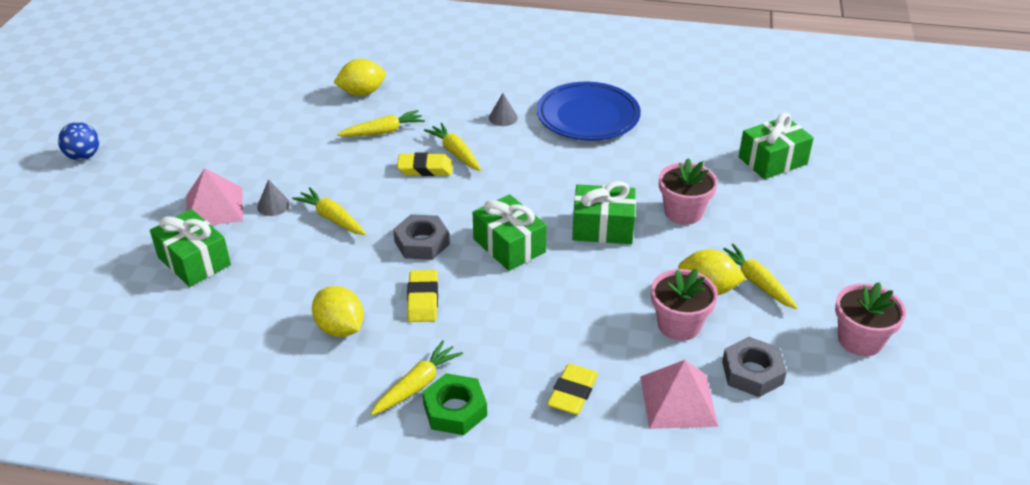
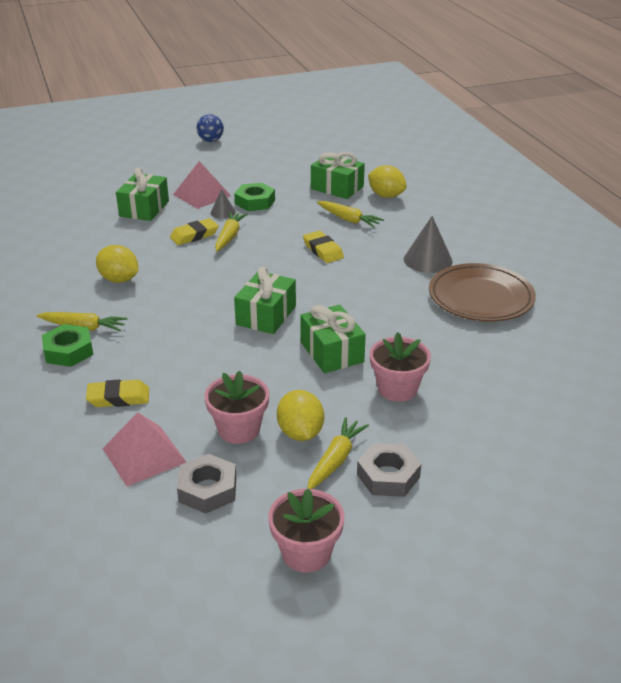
camera: 60 degrees right, 5 degrees down
yellow lemon [312,286,364,337] -> yellow lemon turned 75 degrees counterclockwise [96,245,138,283]
grey nut [393,214,450,260] -> grey nut moved to [357,443,421,497]
yellow eraser [407,270,438,322] -> yellow eraser moved to [170,218,219,245]
yellow carrot [424,123,481,171] -> none
grey cone [489,93,518,126] -> grey cone [404,216,453,273], size x1.76
blue plate [537,82,641,141] -> brown plate [429,263,536,322]
green gift [739,113,814,179] -> green gift moved to [311,152,365,199]
none -> green nut [234,183,275,211]

